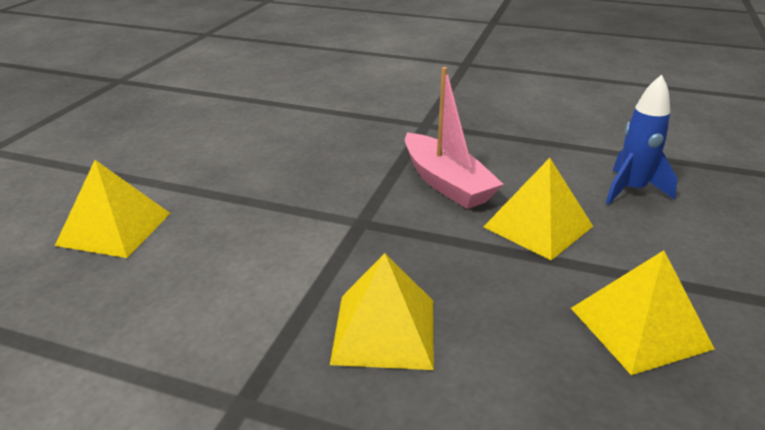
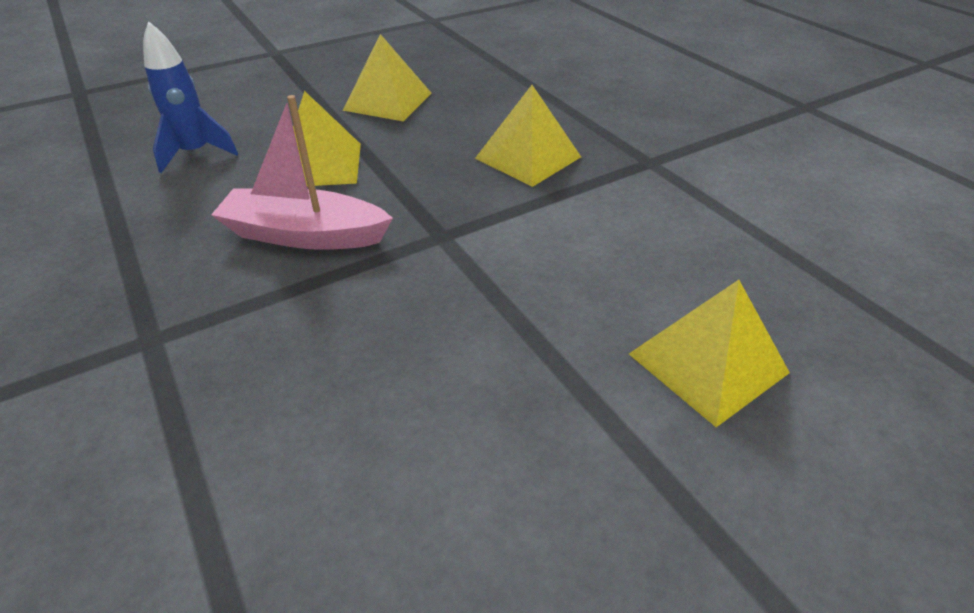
camera: 140 degrees left, 10 degrees up
pink boat [405,67,504,209] -> pink boat turned 90 degrees counterclockwise [211,95,393,250]

